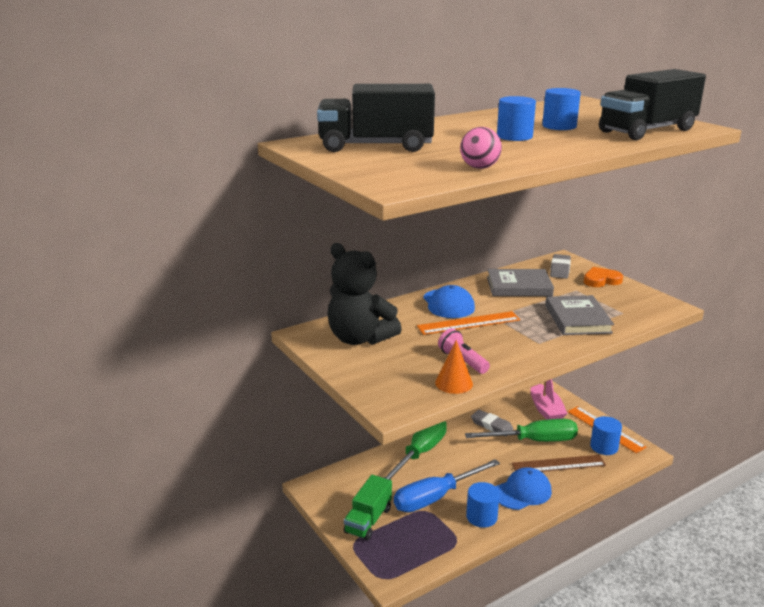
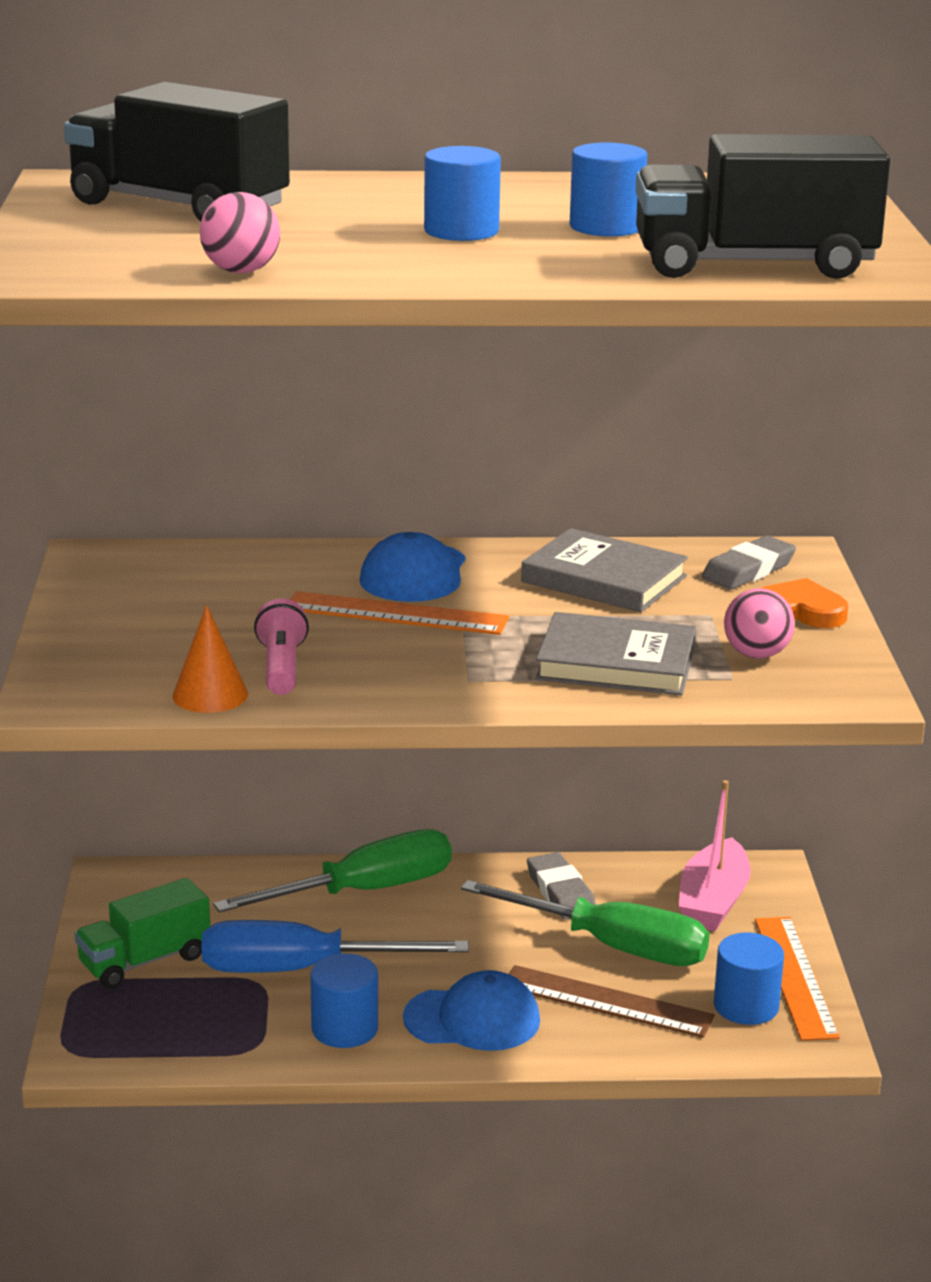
camera: 30 degrees right, 0 degrees up
black teddy bear [327,243,402,345] -> none
grey book [545,295,614,335] -> grey book turned 75 degrees clockwise [535,612,696,695]
none -> pink ball [724,588,795,658]

